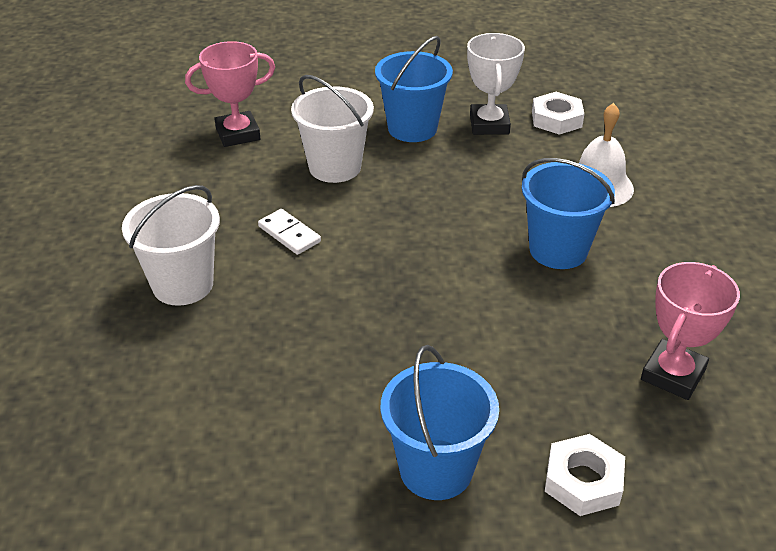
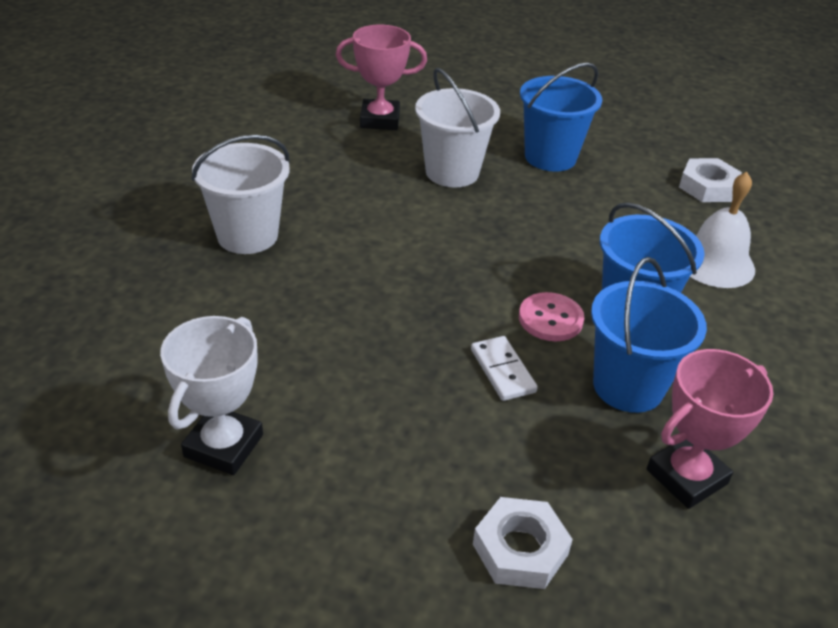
camera: 20 degrees right, 0 degrees up
white domino [258,209,321,255] -> white domino moved to [471,336,538,401]
blue bucket [381,345,499,500] -> blue bucket moved to [591,257,707,413]
white trophy [467,33,525,135] -> white trophy moved to [160,316,263,475]
none -> pink button [519,292,584,341]

